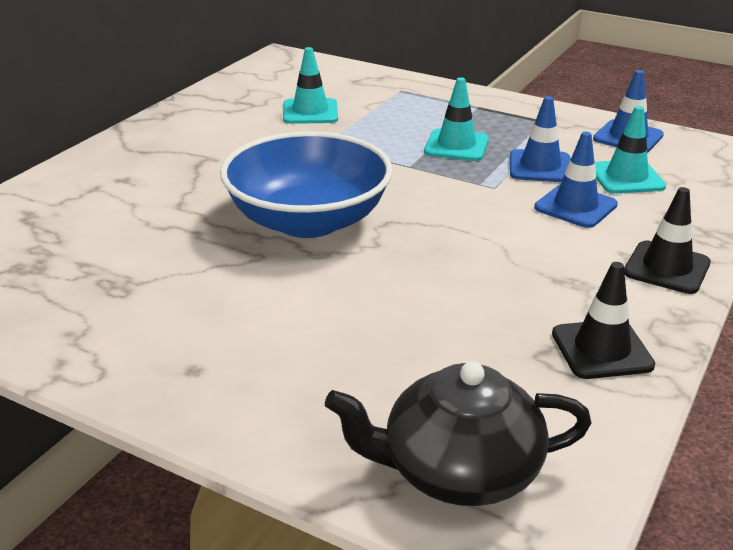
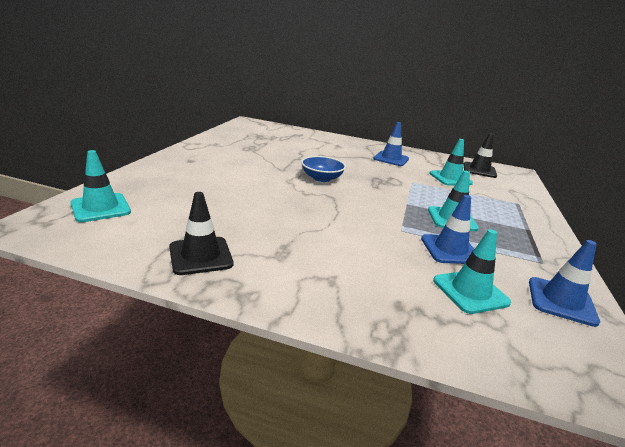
camera: 75 degrees right, 5 degrees down
blue bowl [220,131,392,238] -> blue bowl [301,156,346,182], size x0.49
black teapot [325,361,592,506] -> turquoise traffic cone [70,150,131,222]
blue traffic cone [534,132,618,228] -> blue traffic cone moved to [373,122,409,166]
black traffic cone [624,187,711,294] -> black traffic cone moved to [463,133,497,178]

